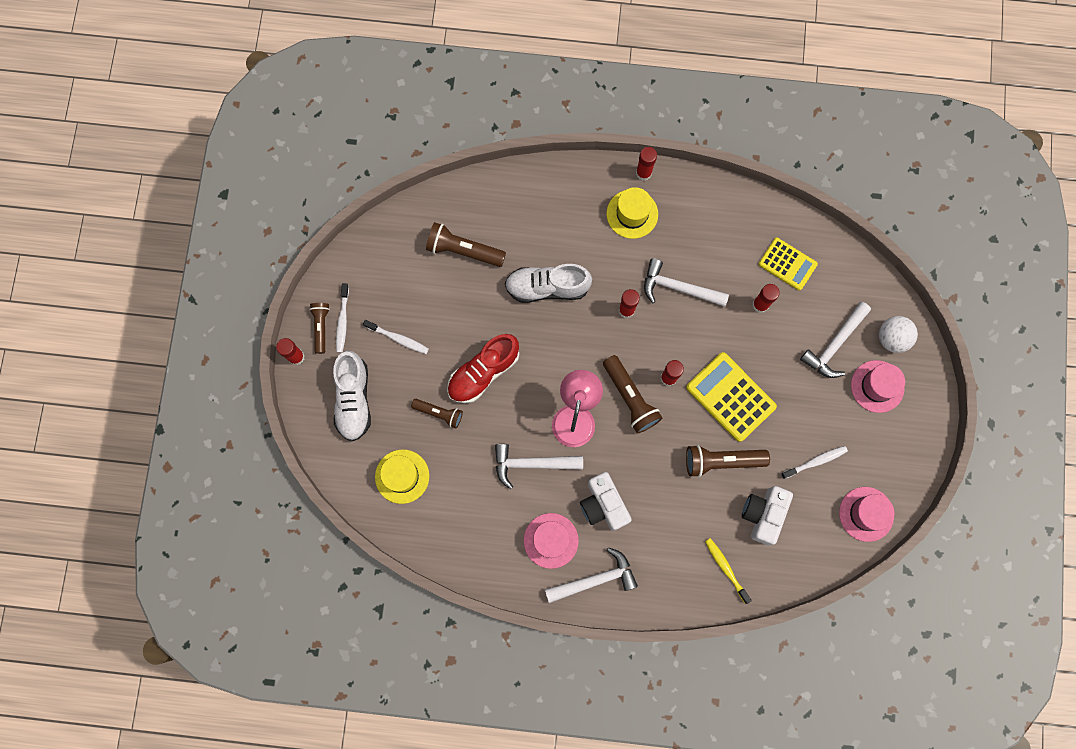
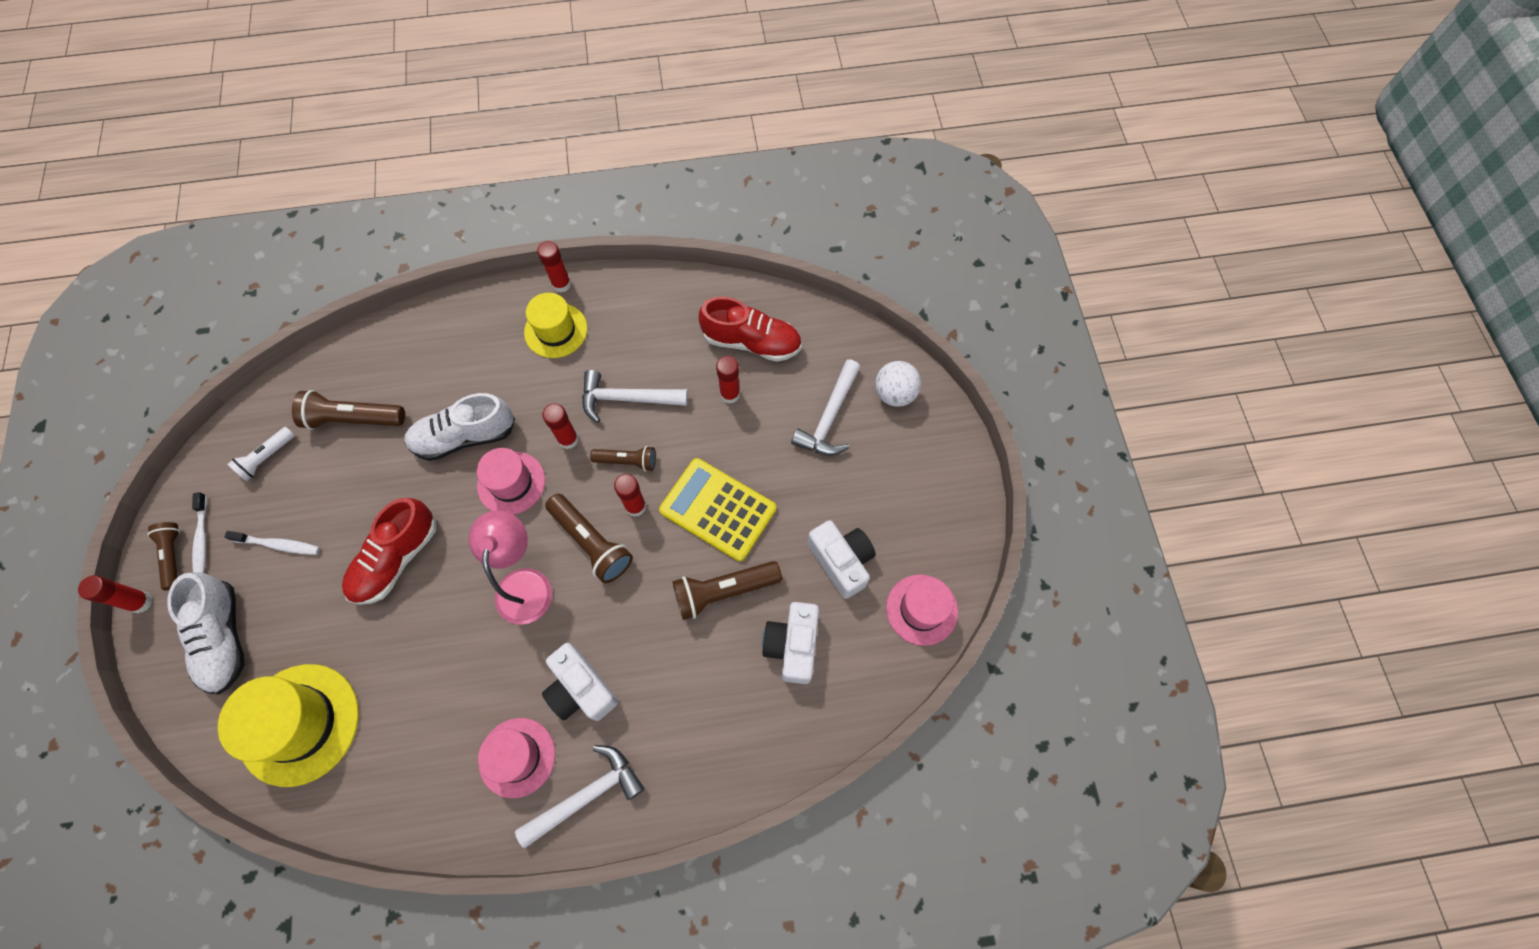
camera: 15 degrees left, 10 degrees down
yellow hat [375,449,429,504] -> yellow hat [218,664,359,787], size x1.57
brown flashlight [411,399,463,428] -> brown flashlight moved to [590,446,656,471]
white hammer [495,444,583,489] -> none
yellow toothbrush [705,538,752,604] -> none
yellow calculator [758,238,818,291] -> red shoe [699,297,802,362]
white toothbrush [781,446,848,479] -> white camera [808,520,876,599]
pink hat [851,360,905,413] -> pink hat moved to [477,448,545,515]
none -> white flashlight [228,427,295,481]

